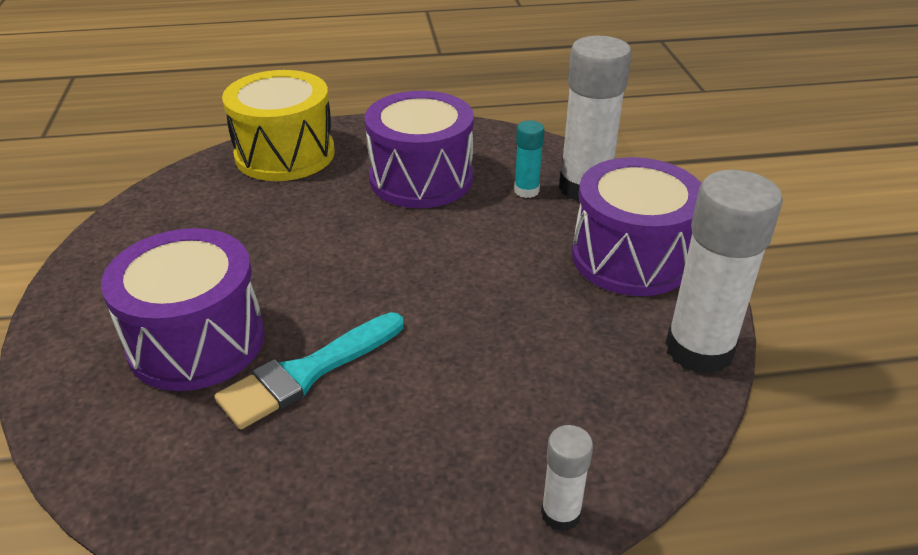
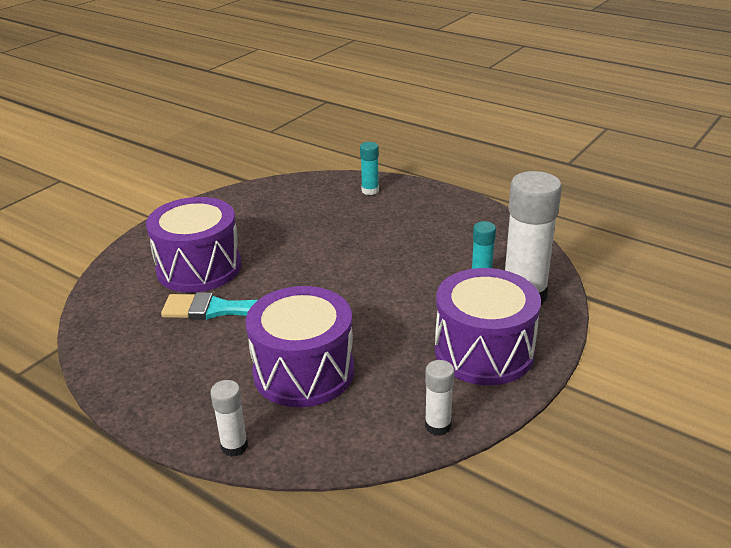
camera: 45 degrees right, 5 degrees down
yellow drum [222,70,335,181] -> turquoise glue stick [360,142,379,195]
purple drum [365,91,474,208] -> purple drum moved to [246,286,354,407]
white glue stick [665,170,783,374] -> white glue stick [425,360,455,436], size x0.49

